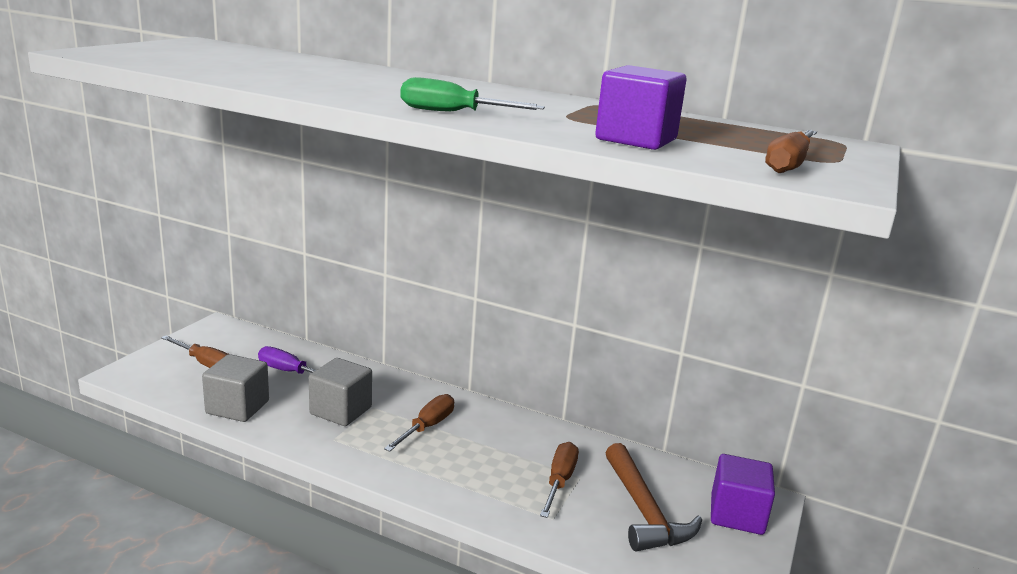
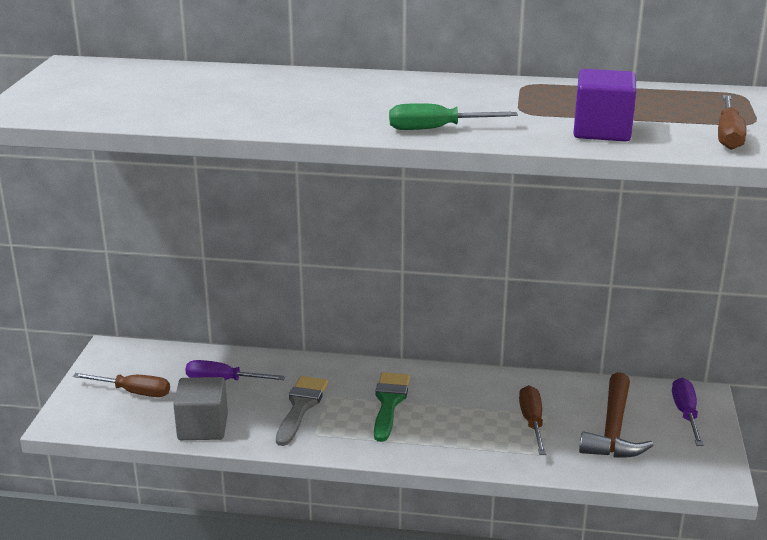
camera: 15 degrees left, 5 degrees up
grey cube [309,358,372,426] -> grey brush [276,376,328,446]
brown screwdriver [384,394,454,452] -> green brush [374,372,410,442]
brown hammer [606,443,702,551] -> brown hammer turned 45 degrees clockwise [579,372,654,458]
purple cube [711,454,775,535] -> purple screwdriver [672,378,704,446]

